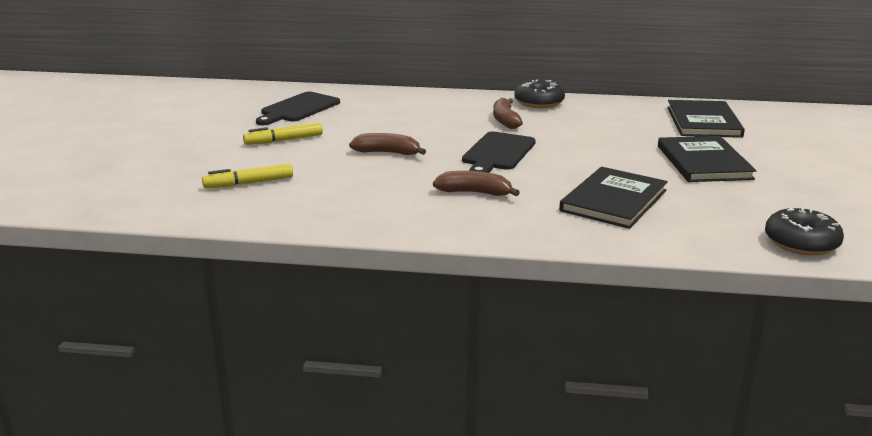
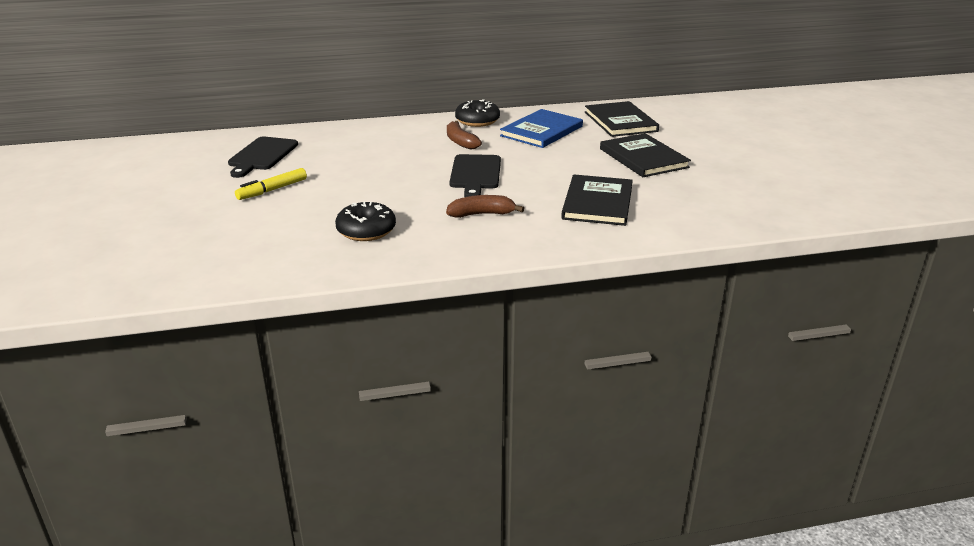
camera: 20 degrees left, 5 degrees up
yellow marker [202,164,293,188] -> none
brown banana [349,133,426,155] -> none
black donut [765,207,844,256] -> black donut moved to [335,201,396,241]
none -> blue book [500,109,583,148]

